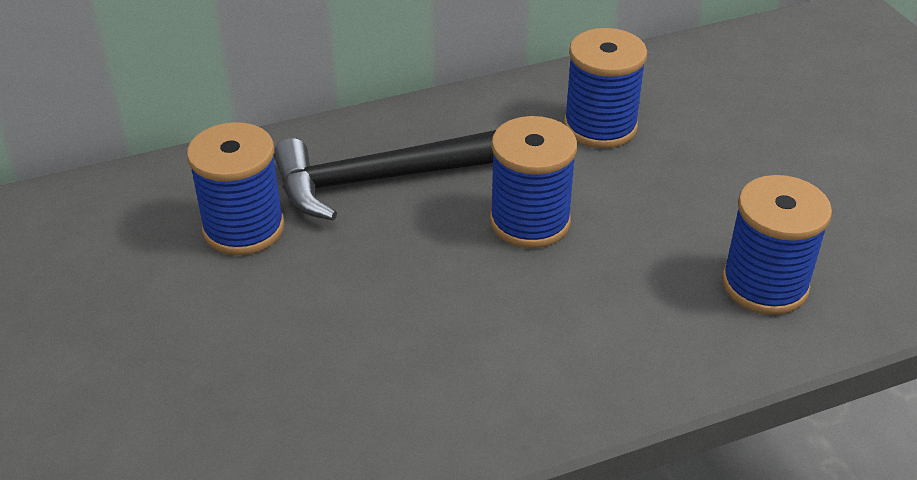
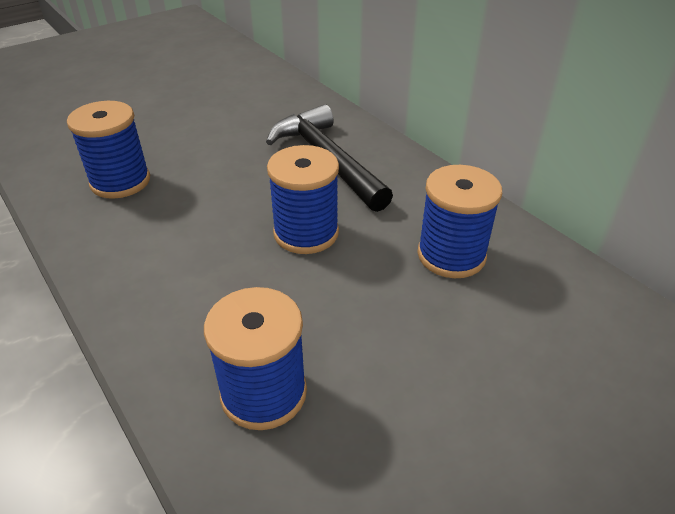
camera: 75 degrees right, 0 degrees up
blue spool [187,122,285,255] -> blue spool moved to [67,101,150,199]

